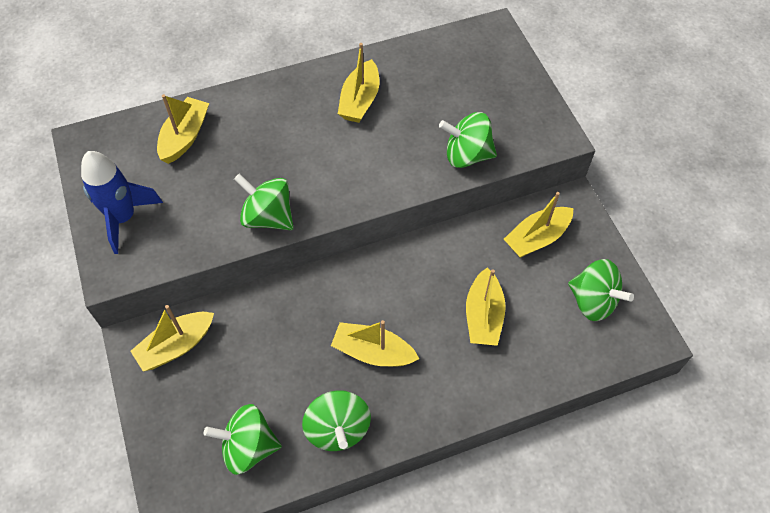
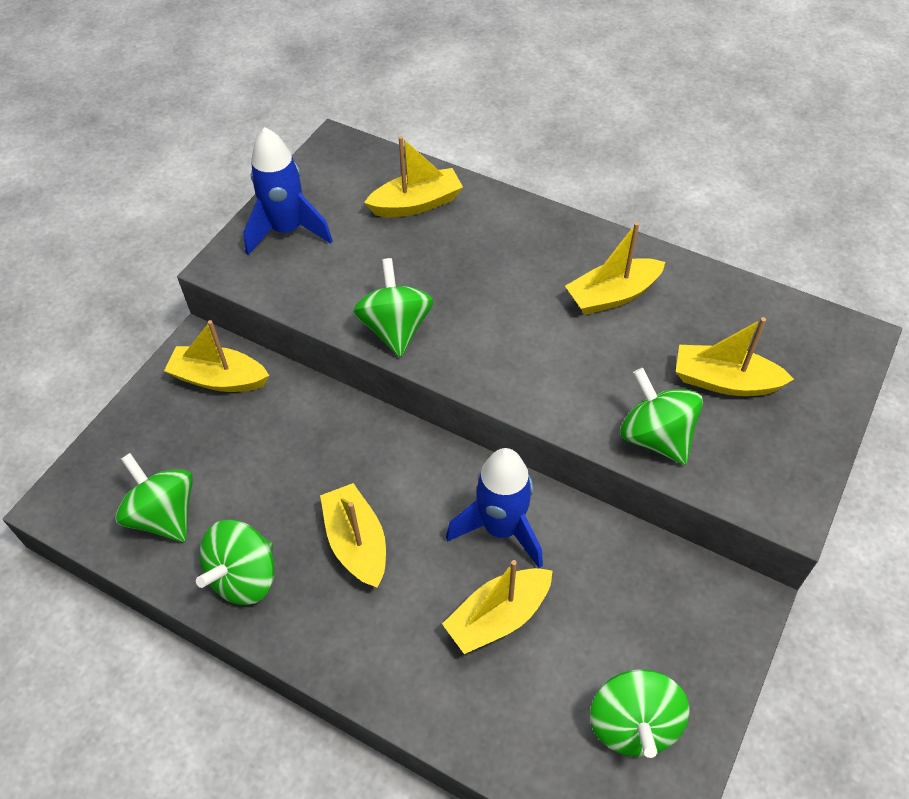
camera: 50 degrees right, 5 degrees down
yellow boat [504,192,573,258] -> yellow boat moved to [676,317,794,396]
none -> blue rocket [446,448,543,569]

